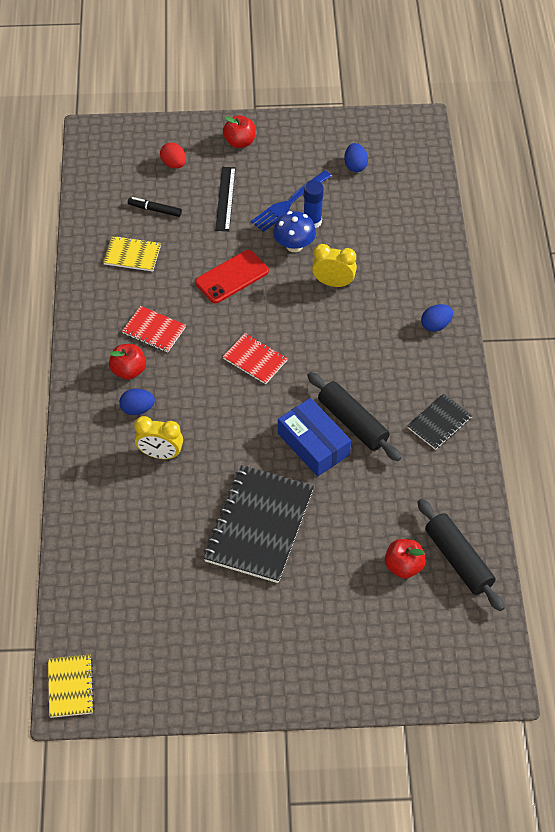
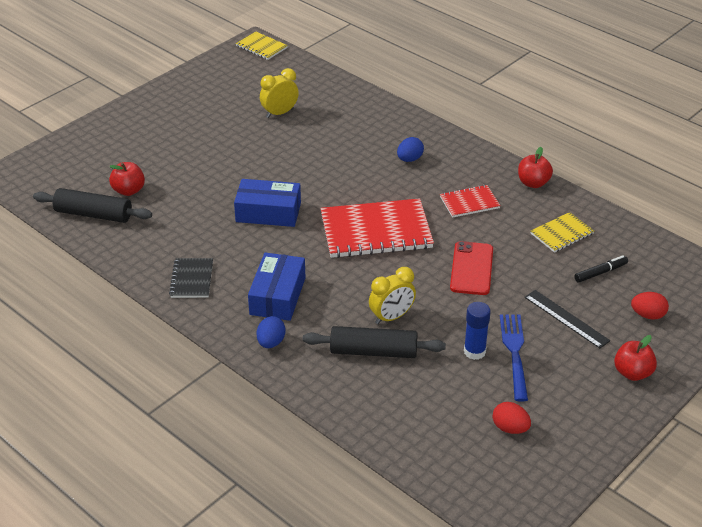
camera: 135 degrees right, 15 degrees down
red apple [109,344,146,380] -> red apple moved to [518,147,553,188]
yellow clock [134,416,183,459] -> yellow clock moved to [260,68,299,118]
black notebook [204,465,314,583] -> none
red notebook [223,333,288,384] -> red notebook [321,198,434,258], size x1.95
blue mushroom [273,211,316,252] -> none
black rolling pin [307,372,401,461] -> black rolling pin moved to [303,326,446,358]
blue egg [344,143,368,172] -> red egg [493,402,531,434]
none -> blue box [248,252,306,321]

